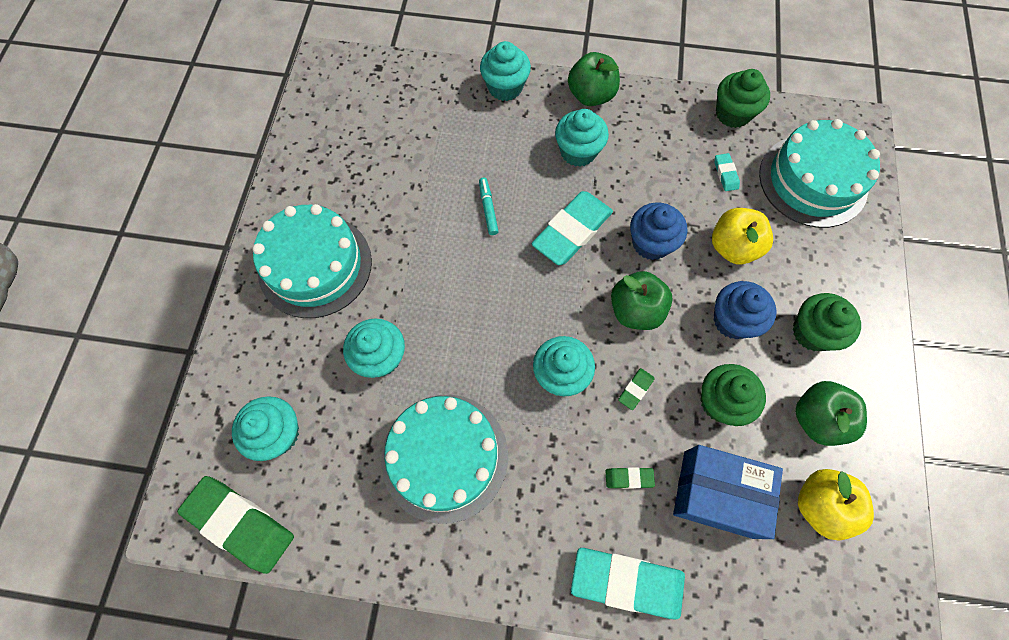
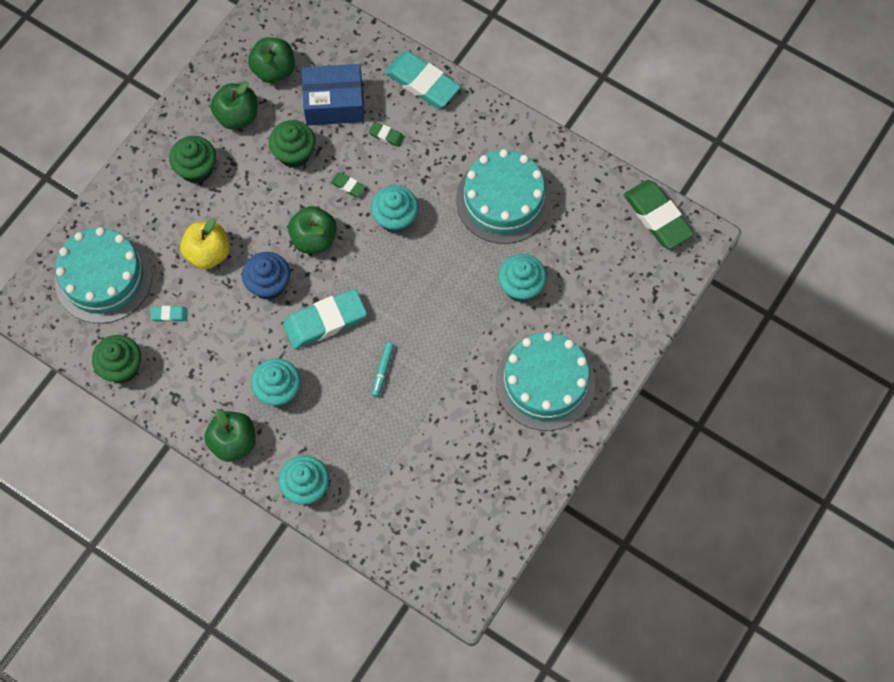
camera: 155 degrees left, 0 degrees up
turquoise cupcake [232,396,299,461] -> none
green eraser [618,368,655,410] -> green eraser turned 60 degrees clockwise [331,173,366,197]
blue box [673,445,783,539] -> blue box turned 45 degrees counterclockwise [302,64,364,125]
blue cupcake [714,281,777,339] -> none
turquoise eraser [715,153,740,191] -> turquoise eraser turned 75 degrees clockwise [150,306,188,322]
yellow apple [798,469,874,541] -> green apple [248,37,295,83]

